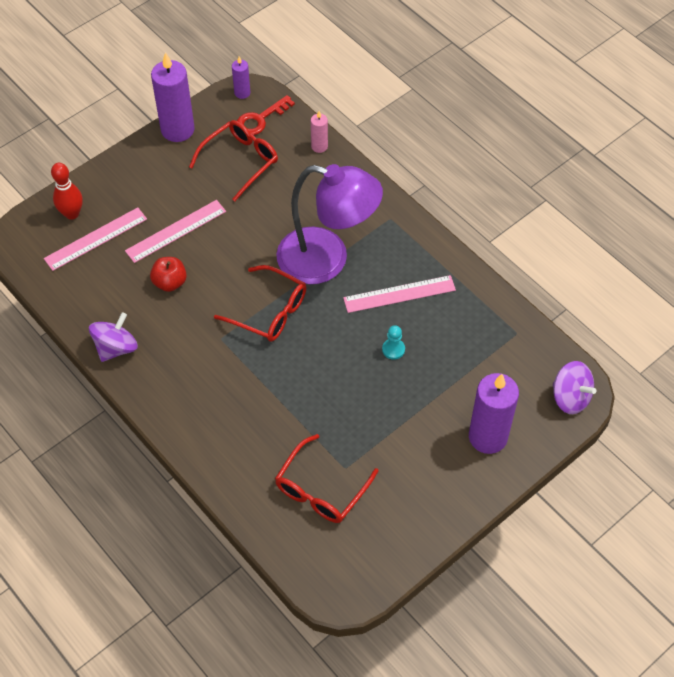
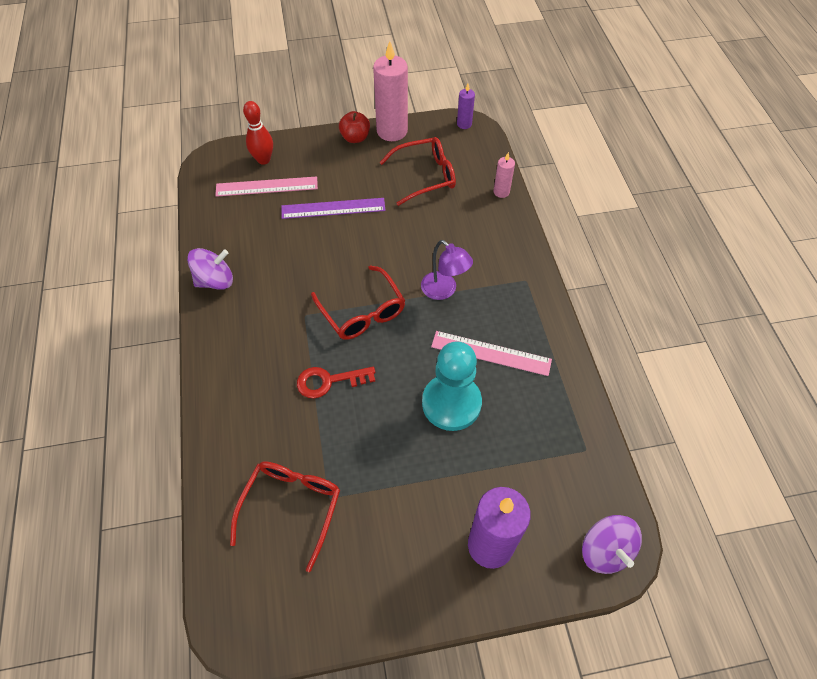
camera: 30 degrees right, 0 degrees up
pink ruler [125,200,226,263] -> purple ruler [281,198,386,219]
red apple [150,257,187,292] -> red apple moved to [339,111,370,143]
purple candle [151,52,195,142] -> pink candle [373,41,408,141]
red key [237,95,295,135] -> red key moved to [297,367,375,398]
red glasses [275,434,378,523] -> red glasses turned 135 degrees clockwise [230,461,340,572]
purple lamp [276,164,383,284] -> purple lamp [421,240,473,300], size x0.49
turquoise pawn [382,325,405,360] -> turquoise pawn [422,341,482,431], size x2.39

